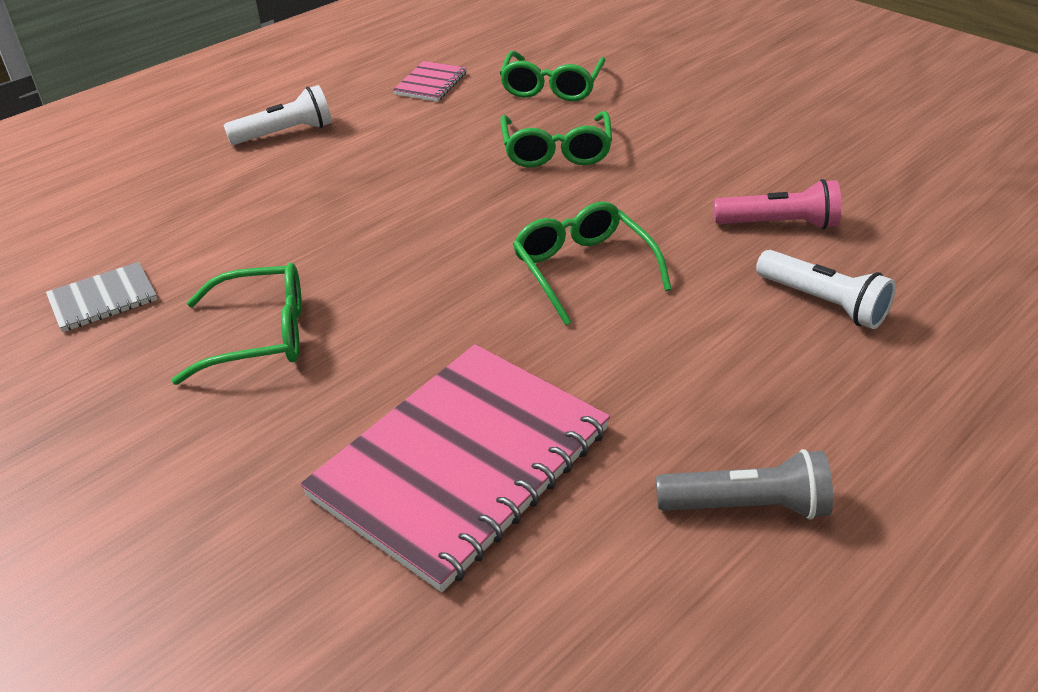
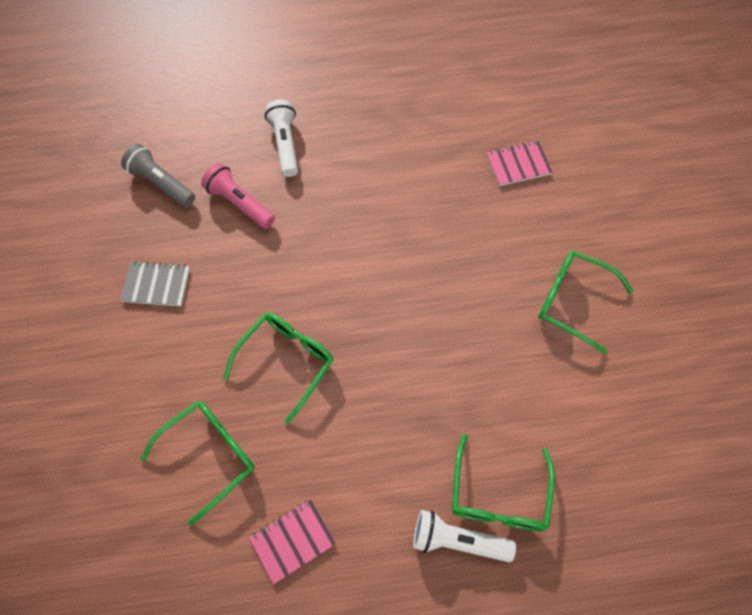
camera: 145 degrees left, 25 degrees up
grey notebook [46,262,157,332] -> grey notebook moved to [120,261,190,307]
pink notebook [300,344,610,592] -> pink notebook [486,141,553,186], size x0.45
green glasses [513,202,672,325] -> green glasses moved to [452,434,555,531]
grey flashlight [656,449,833,520] -> grey flashlight moved to [121,144,195,207]

